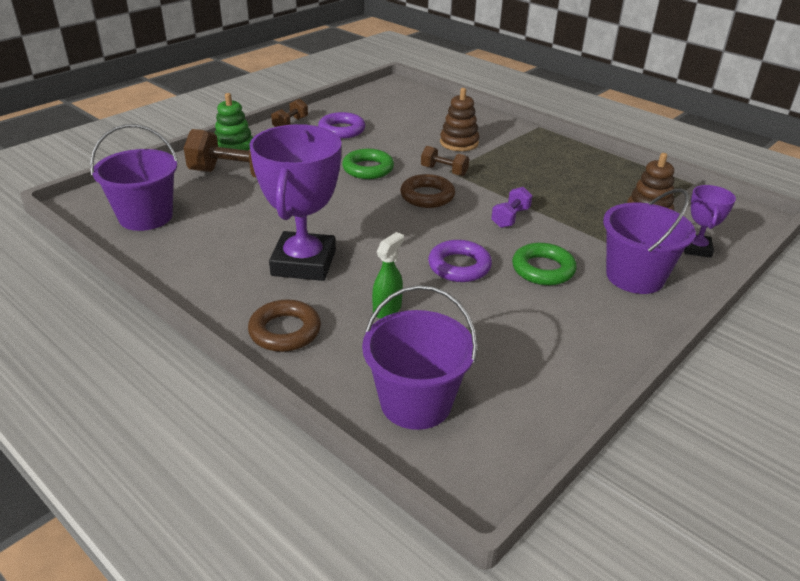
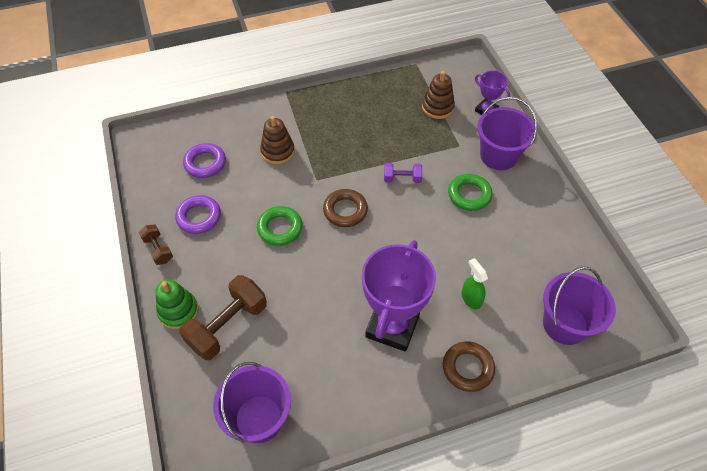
camera: 60 degrees left, 20 degrees up
purple trophy [250,124,342,281] -> purple trophy turned 75 degrees clockwise [362,240,436,352]
brown dumbbell [421,146,469,176] -> none
purple ring [428,240,492,282] -> purple ring moved to [183,143,226,178]
purple dumbbell [491,187,533,228] -> purple dumbbell turned 60 degrees counterclockwise [384,163,423,183]

